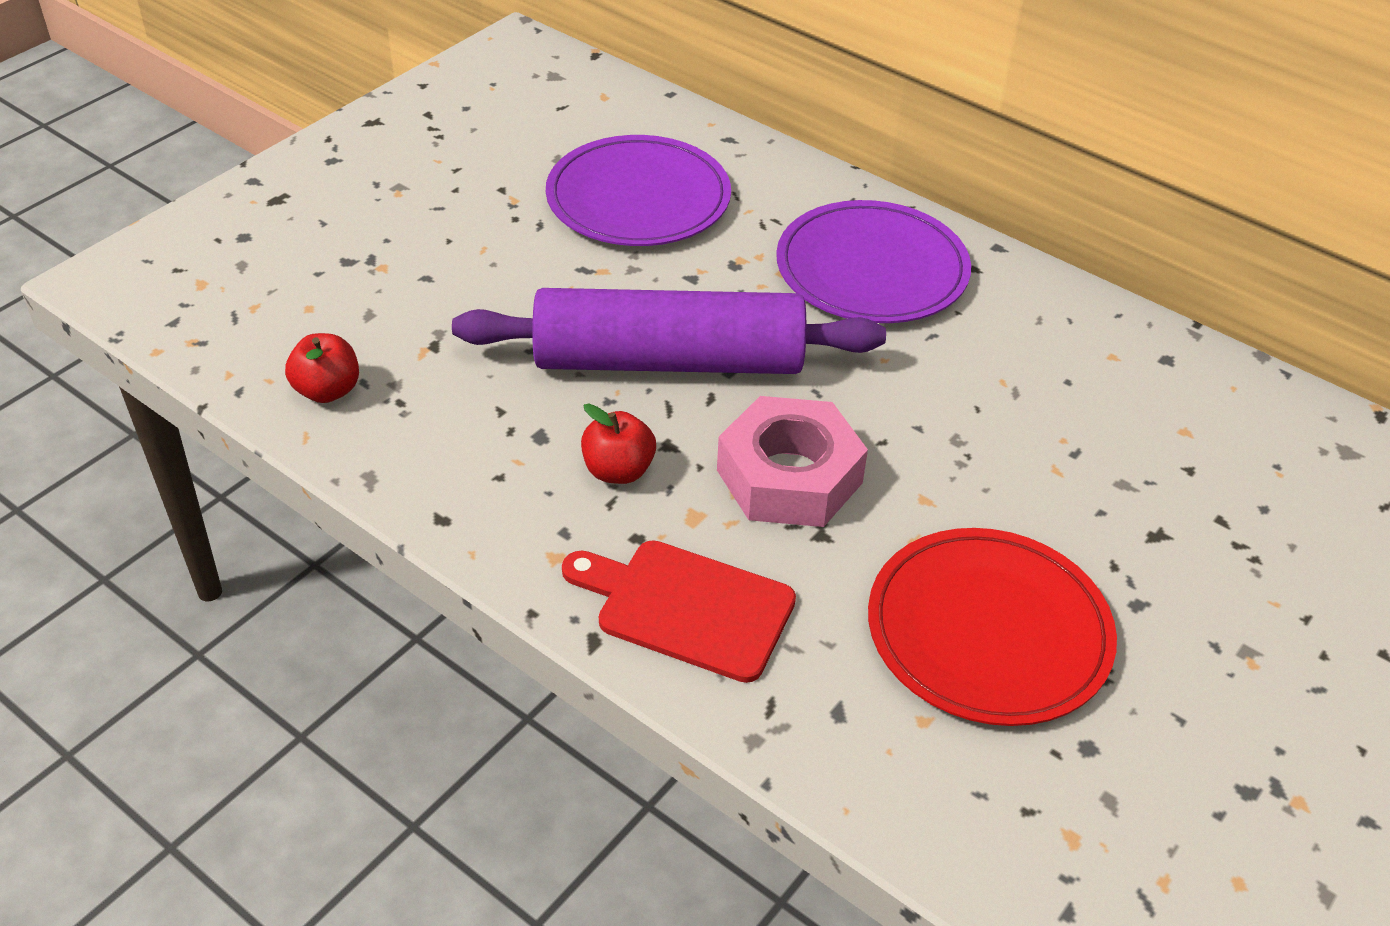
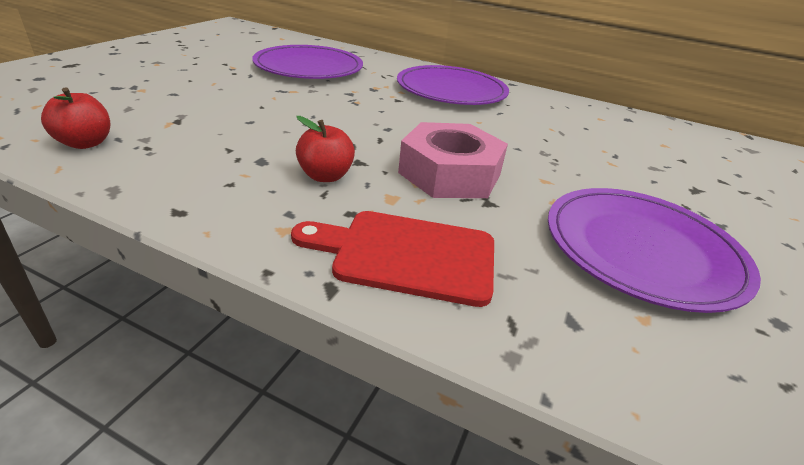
camera: 15 degrees left, 10 degrees down
purple rolling pin [452,288,886,374] -> none
red plate [868,528,1117,726] -> purple plate [548,188,761,313]

